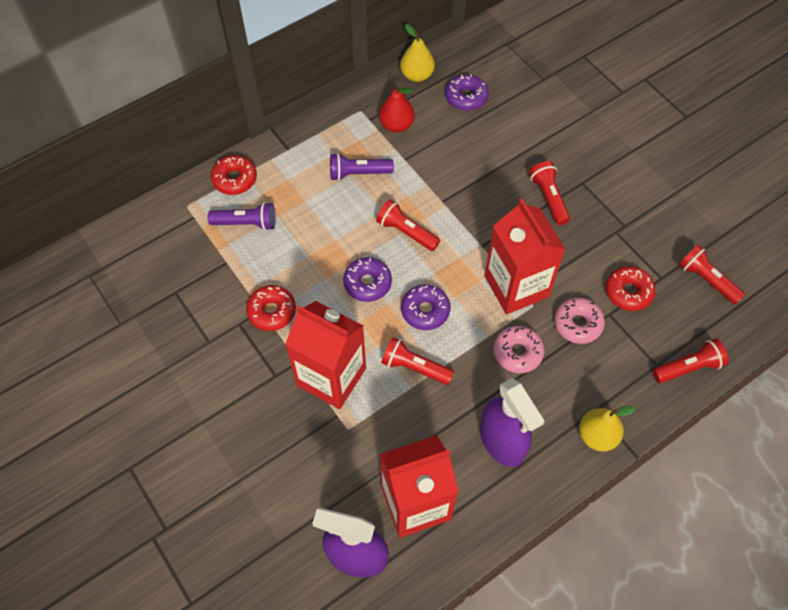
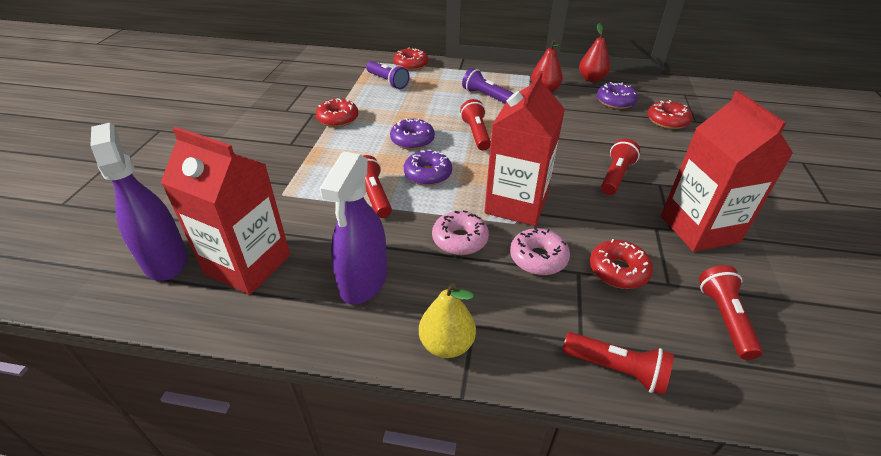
camera: 45 degrees right, 20 degrees down
red carton [285,301,366,409] -> red carton moved to [661,91,794,252]
yellow pear [400,24,435,82] -> red pear [579,23,610,82]
none -> red donut [648,100,692,129]

